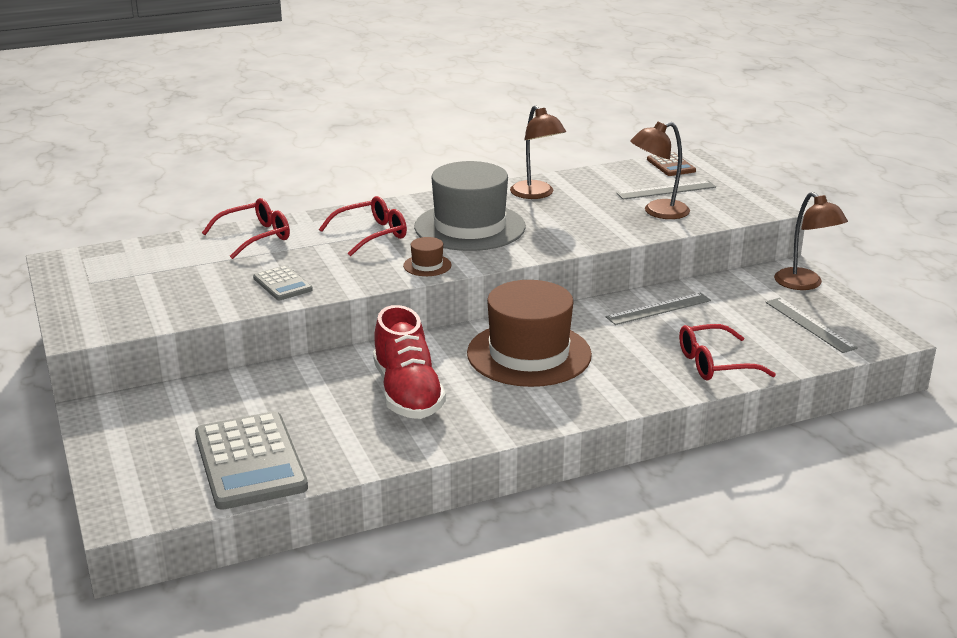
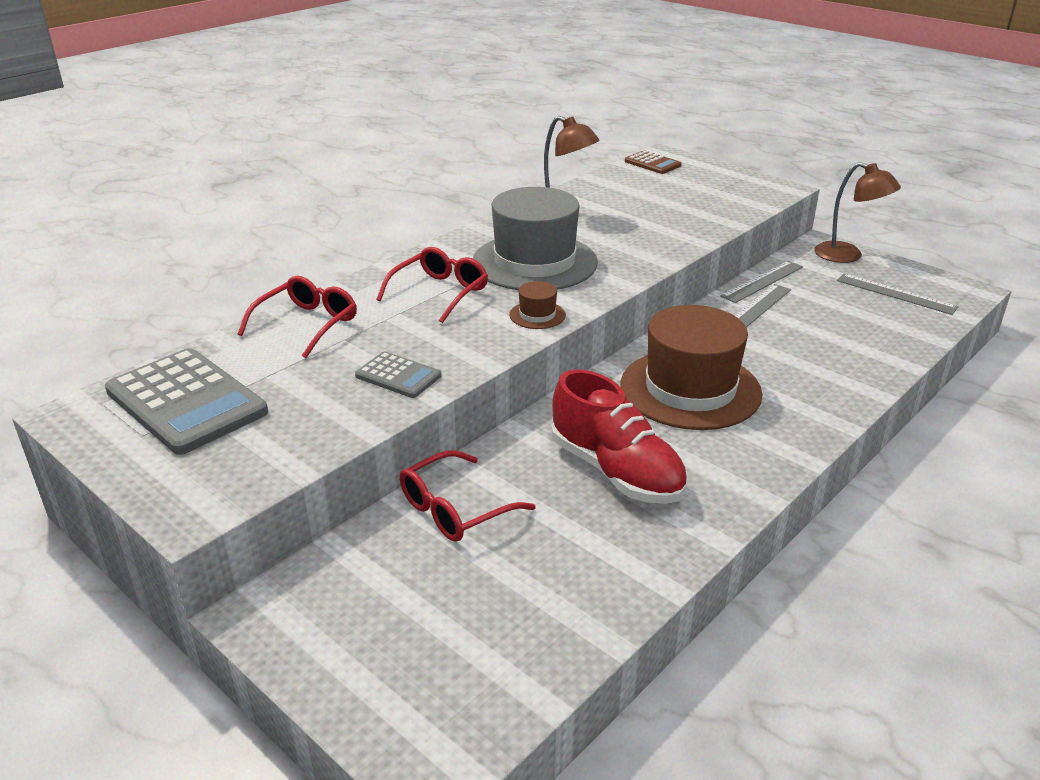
camera: 25 degrees left, 5 degrees up
grey calculator [195,411,308,510] -> grey calculator moved to [105,348,268,455]
grey ruler [616,181,716,200] -> grey ruler moved to [720,261,803,303]
brown lamp [630,122,690,219] -> none
red glasses [679,324,776,381] -> red glasses moved to [400,450,536,542]

